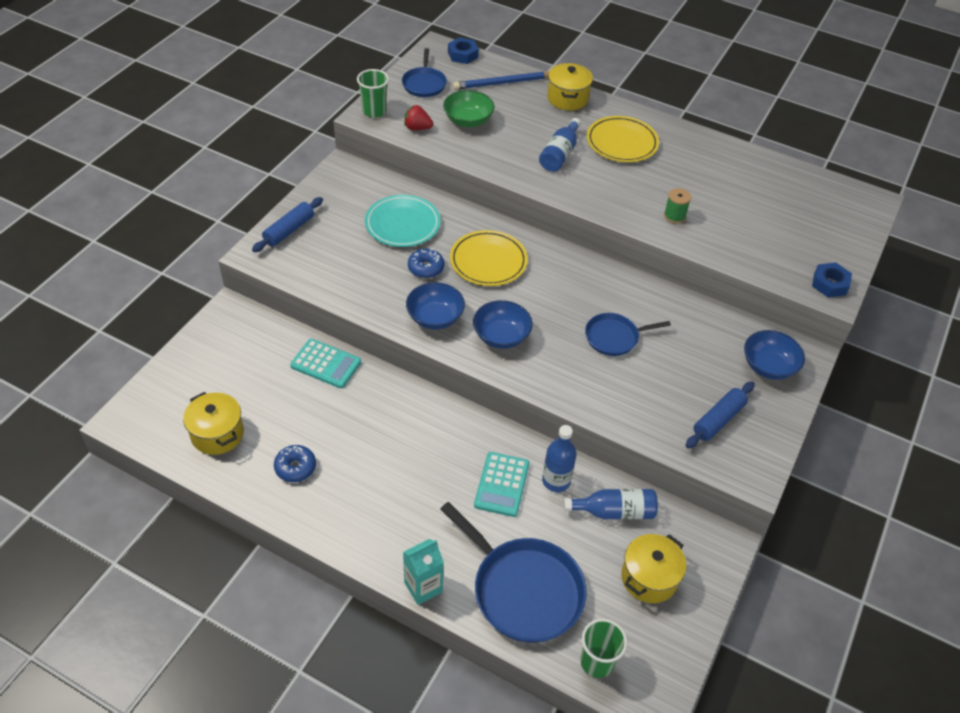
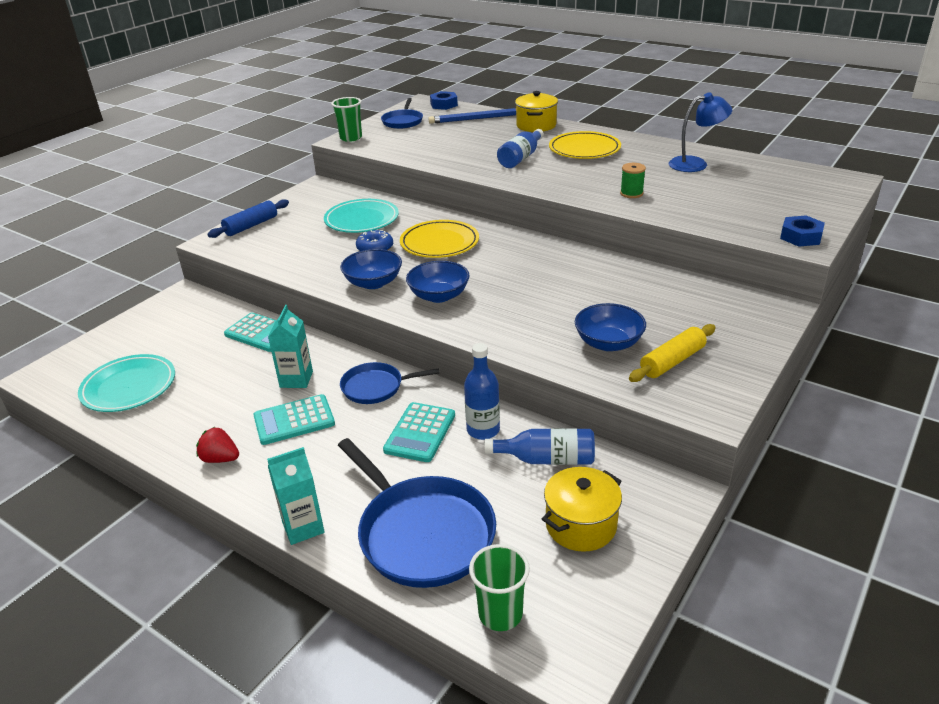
camera: 10 degrees right, 15 degrees down
yellow pot [183,392,244,455] -> turquoise plate [78,354,175,412]
blue donut [274,445,316,482] -> none
red strawberry [404,105,433,130] -> red strawberry moved to [196,427,239,463]
green bowl [443,90,494,127] -> none
blue pan [585,313,671,356] -> blue pan moved to [340,362,440,404]
blue rolling pin [686,381,755,448] -> yellow rolling pin [629,324,716,382]
blue bowl [744,330,805,380] -> blue bowl moved to [575,303,646,351]
none -> turquoise calculator [253,394,335,445]
none -> turquoise carton [268,305,313,388]
none -> blue lamp [669,92,732,172]

